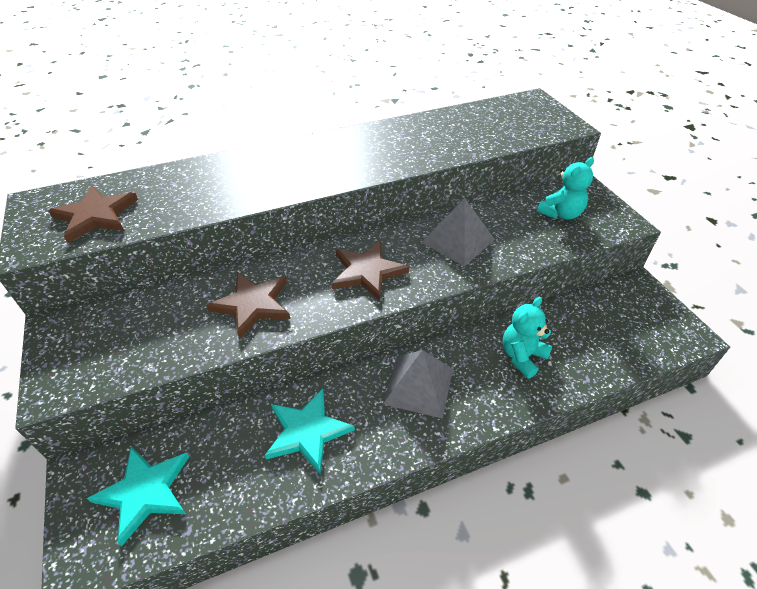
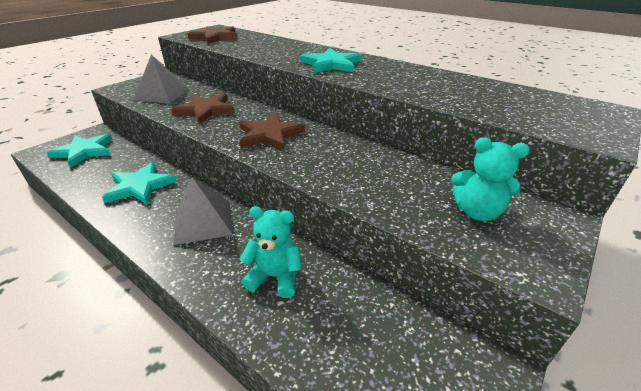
camera: 60 degrees right, 10 degrees down
grey pyramid [421,198,495,266] -> grey pyramid moved to [133,54,190,104]
none -> turquoise star [300,48,361,73]

